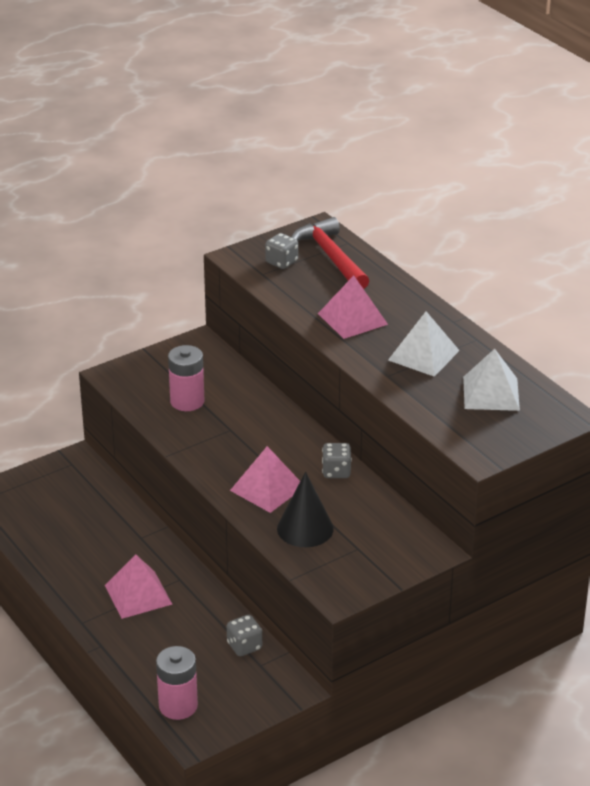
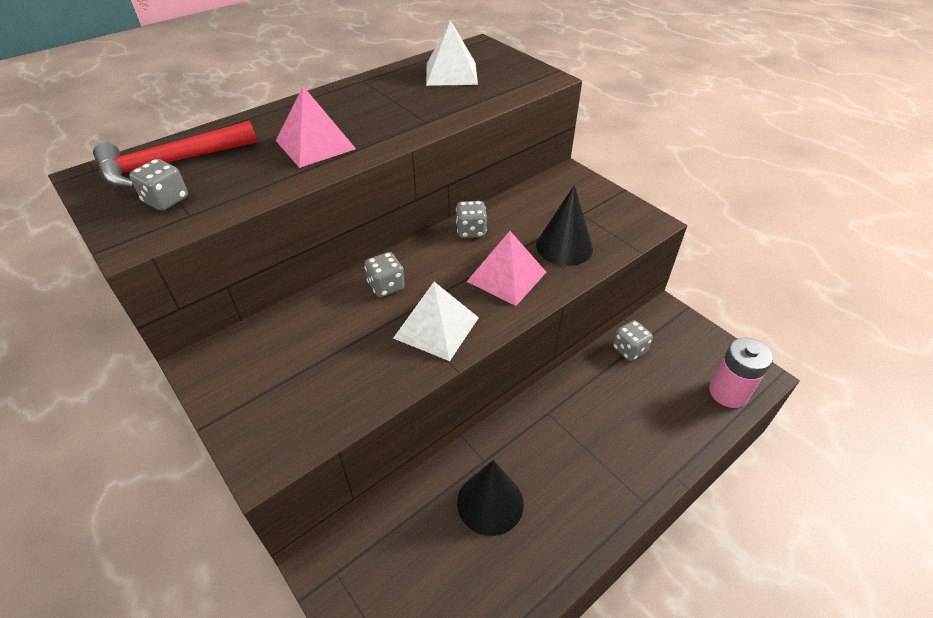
camera: 95 degrees left, 10 degrees up
pink pyramid [105,554,172,619] -> none
pink battery [168,345,205,411] -> none
white pyramid [388,311,460,377] -> white pyramid moved to [393,282,479,361]
none -> grey dice [365,252,405,297]
none -> black cone [457,460,524,536]

